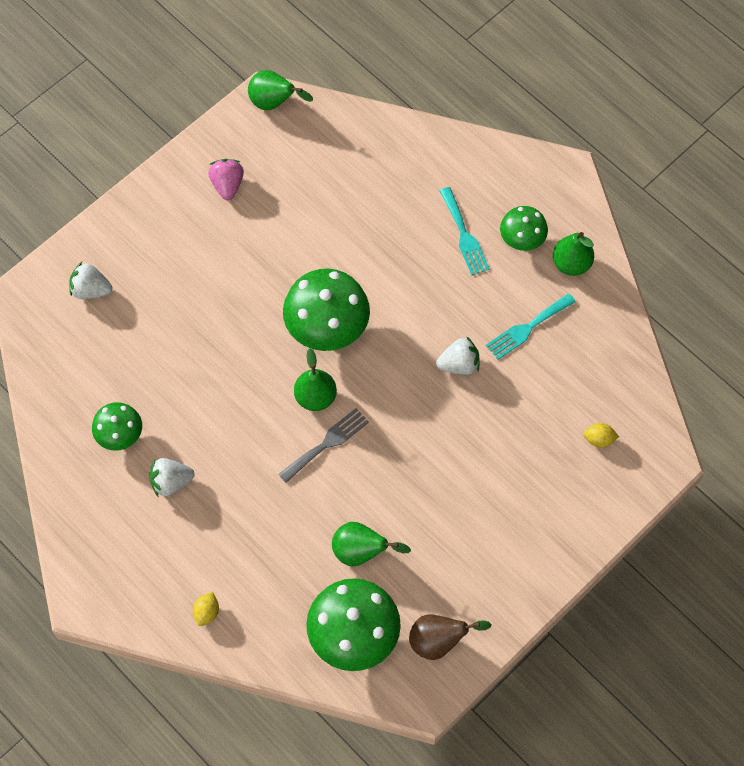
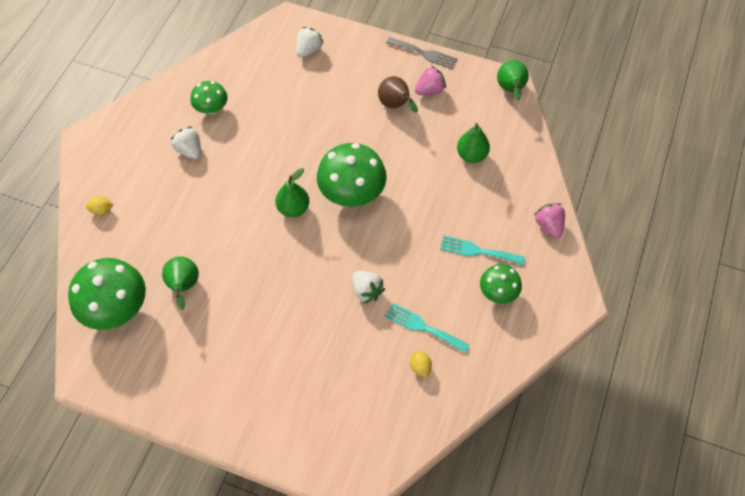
camera: 65 degrees right, 5 degrees down
white strawberry [69,262,112,299] -> white strawberry turned 45 degrees clockwise [296,27,324,58]
grey fork [279,408,369,483] -> grey fork moved to [386,37,458,69]
brown pear [409,614,492,660] -> brown pear moved to [378,76,418,113]
turquoise fork [440,187,490,275] -> turquoise fork turned 60 degrees clockwise [440,235,525,265]
green pear [553,232,594,276] -> green pear moved to [457,123,490,163]
yellow lemon [584,423,619,448] -> yellow lemon moved to [410,350,432,378]
none -> pink strawberry [534,203,565,238]

